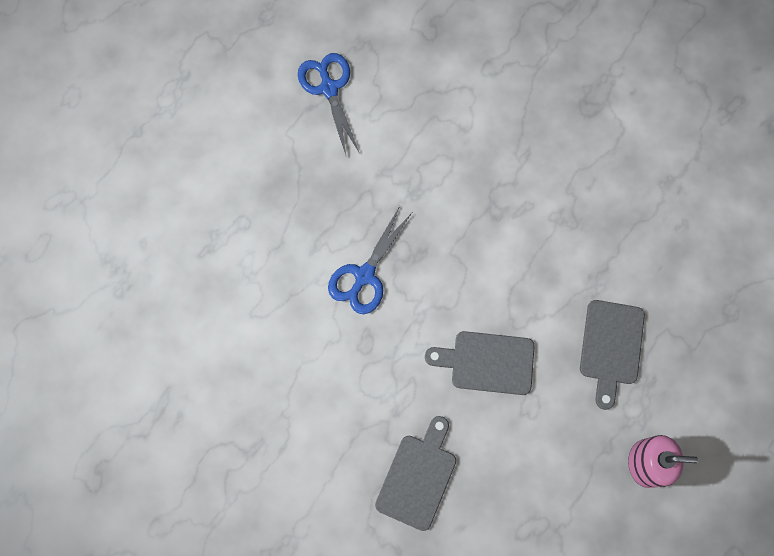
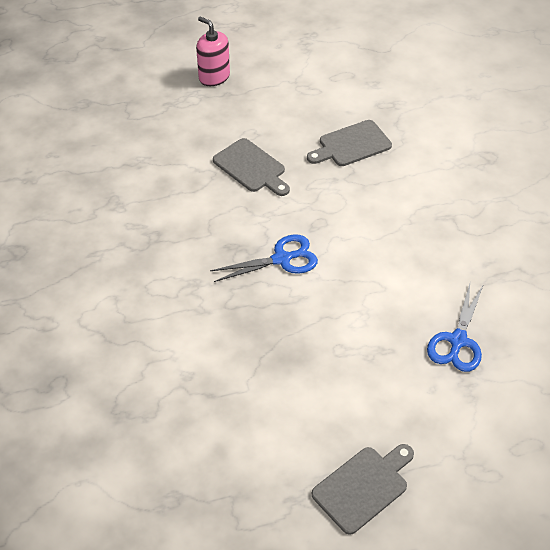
camera: 140 degrees left, 25 degrees down
blue scissors [298,53,360,155] -> blue scissors moved to [427,284,484,372]
grey cutting board [580,300,645,410] -> grey cutting board moved to [312,444,414,535]

